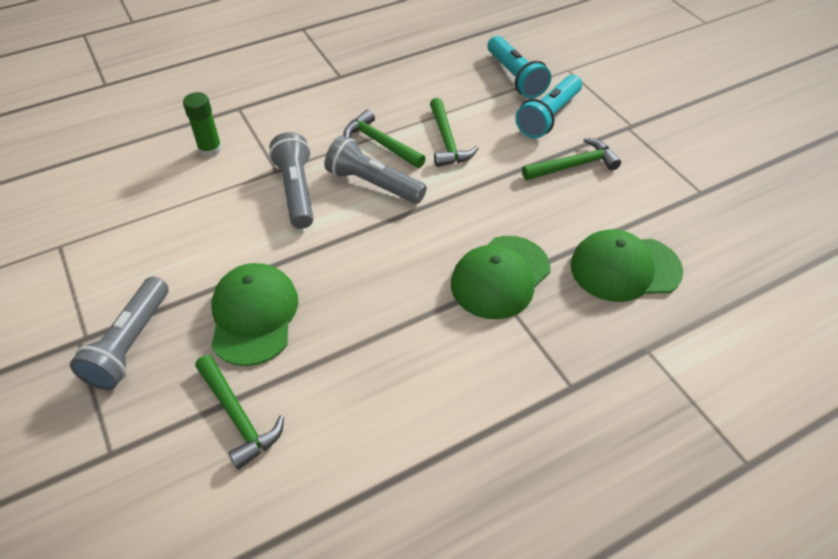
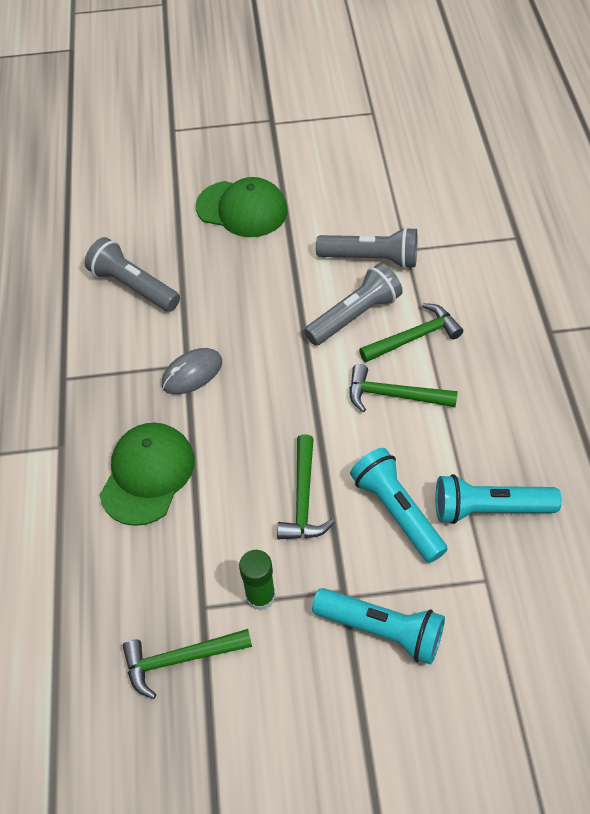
camera: 115 degrees right, 5 degrees up
grey flashlight [70,276,169,390] -> grey flashlight moved to [85,237,180,312]
green glue stick [183,92,222,157] -> green glue stick moved to [239,550,276,611]
green hammer [195,355,284,470] -> green hammer moved to [123,629,252,699]
green cap [451,236,550,319] -> grey mouse [162,348,222,395]
none -> turquoise flashlight [312,588,445,665]

